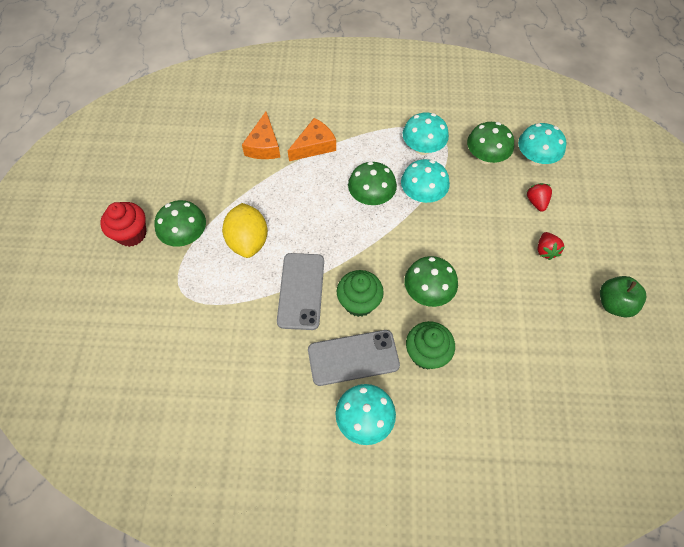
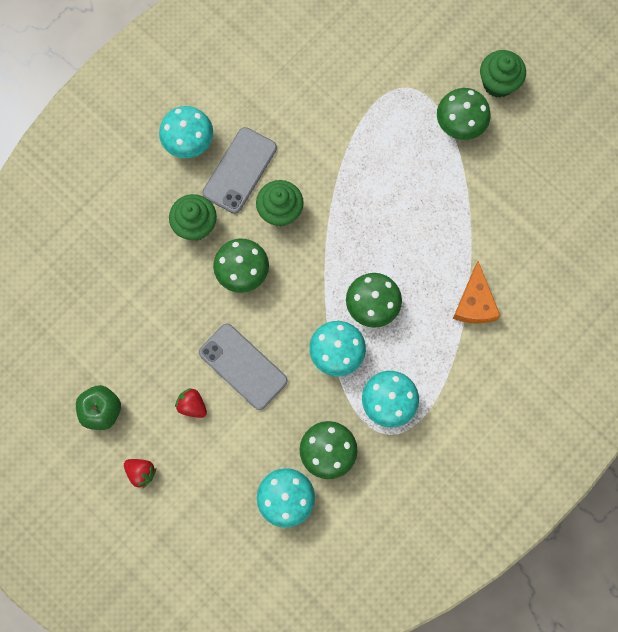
camera: 130 degrees right, 15 degrees up
red cupcake [100,202,146,247] -> green cupcake [480,50,526,98]
yellow lemon [222,203,268,258] -> none
orange cheese [242,112,280,159] -> none
grey phone [277,253,324,330] -> grey phone moved to [199,323,288,410]
red strawberry [527,183,552,212] -> red strawberry moved to [124,459,156,489]

